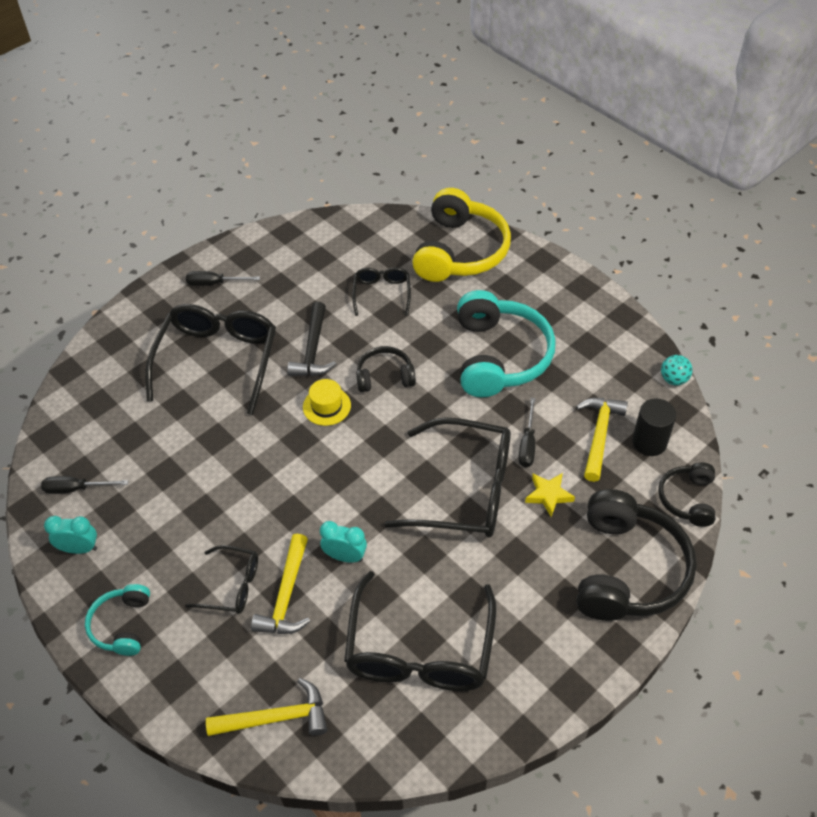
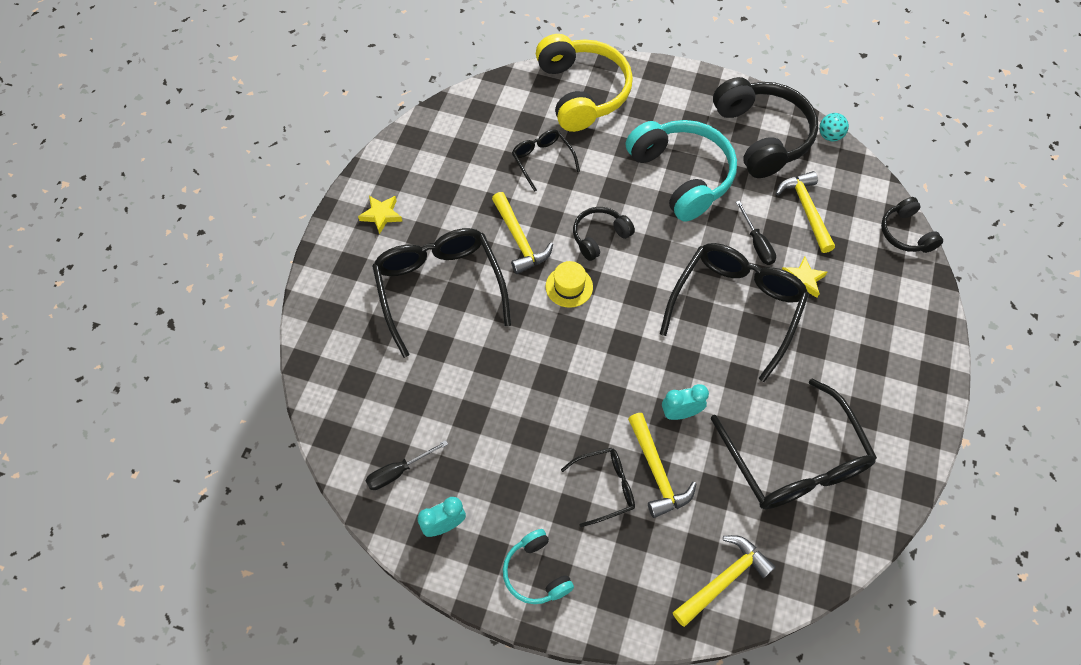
camera: 30 degrees left, 10 degrees up
black screwdriver [186,271,260,286] -> yellow star [358,196,403,234]
black hammer [287,302,336,376] -> yellow hammer [492,192,553,274]
black glasses [384,417,511,538] -> black glasses turned 45 degrees counterclockwise [660,243,809,382]
black headphones [576,489,697,621] -> black headphones moved to [713,77,818,178]
black cylinder [632,398,676,456] -> none

